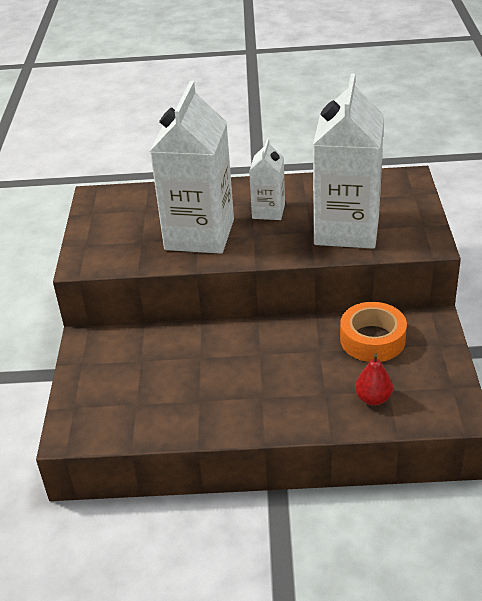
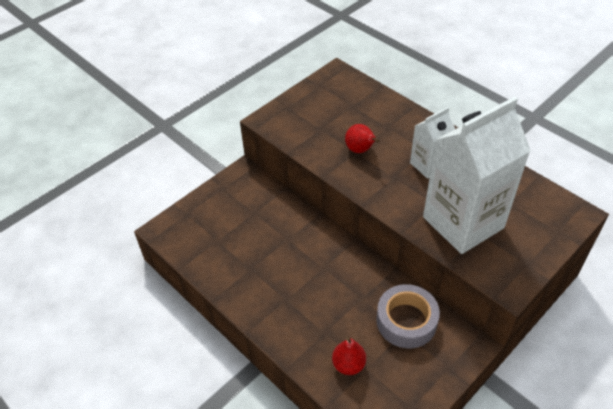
camera: 45 degrees right, 10 degrees up
white carton [150,81,234,254] -> red pear [345,124,379,153]
orange tape [340,302,407,362] -> grey tape [376,284,440,348]

